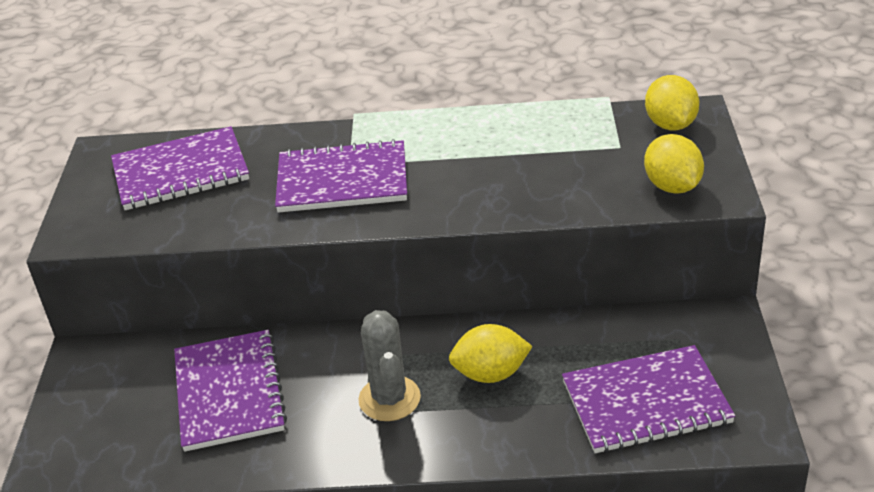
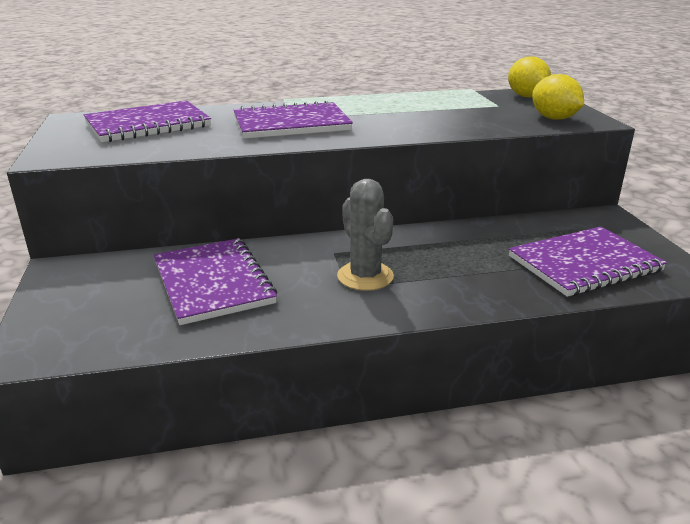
camera: 15 degrees left, 10 degrees down
yellow lemon [449,324,533,383] -> none

